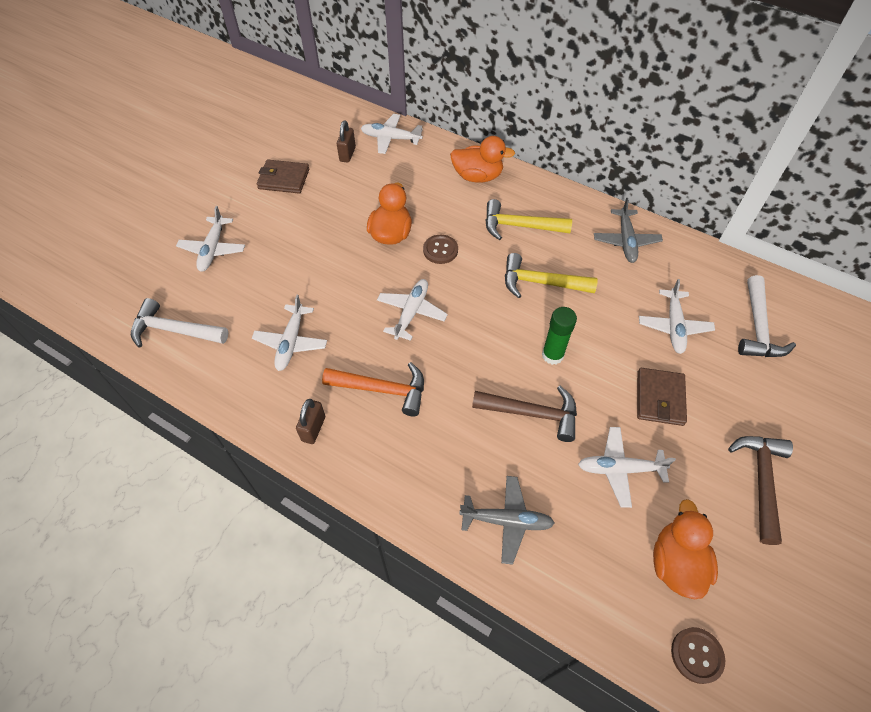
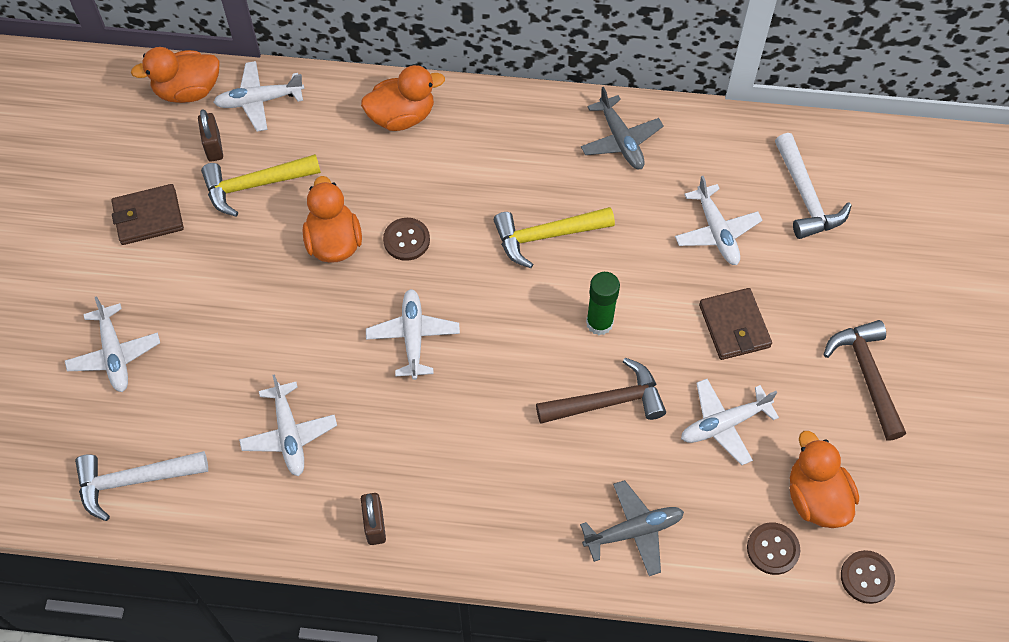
camera: 25 degrees left, 5 degrees up
orange hammer [322,362,424,416] -> none
yellow hammer [485,199,572,240] -> yellow hammer moved to [201,154,321,217]
none -> orange duck [131,47,220,103]
none -> brown button [747,522,800,575]

